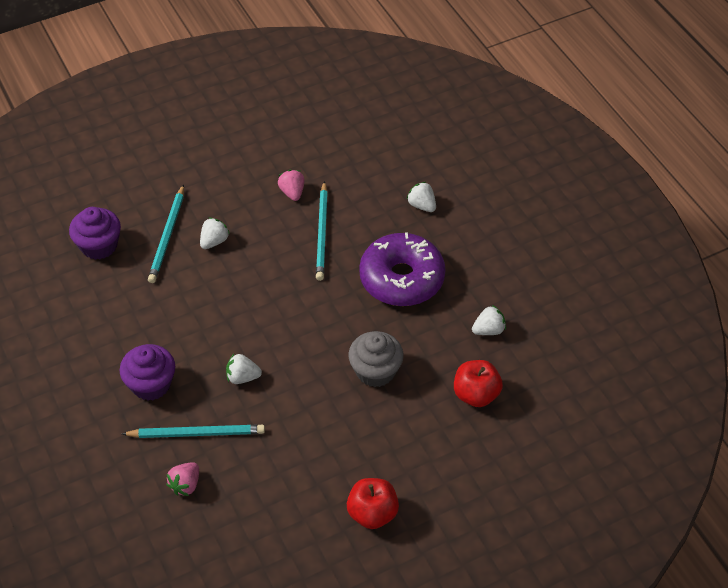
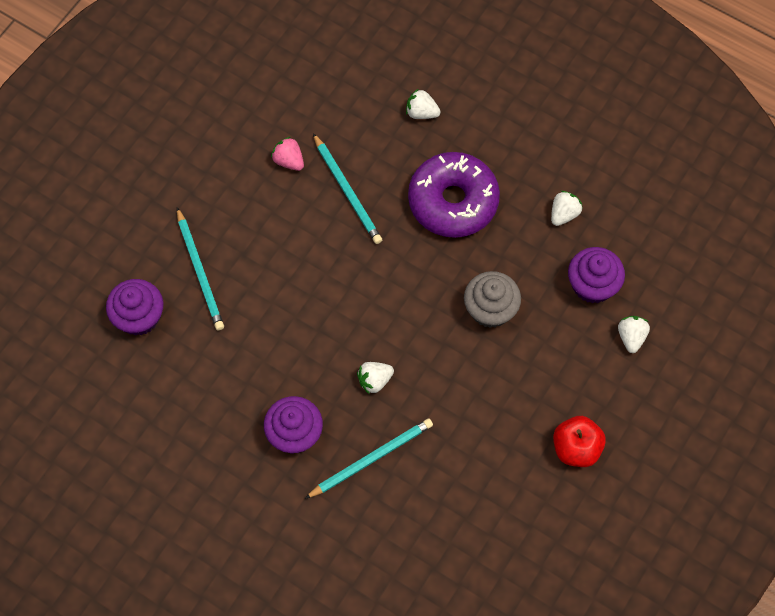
camera: 30 degrees left, 15 degrees up
pink strawberry [166,462,199,496] -> none
white strawberry [200,218,230,249] -> white strawberry moved to [618,316,650,353]
red apple [454,360,503,407] -> purple cupcake [568,247,625,304]

